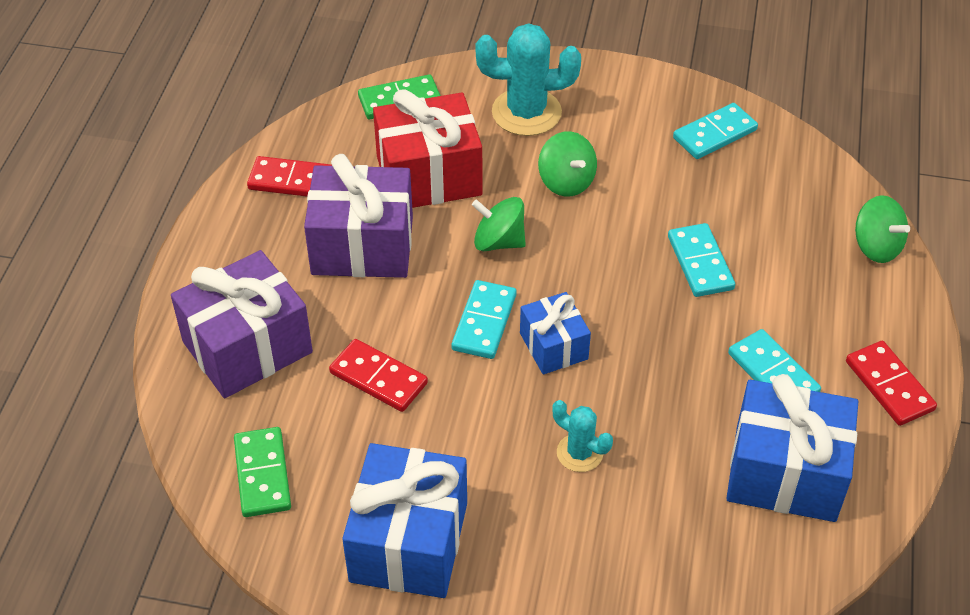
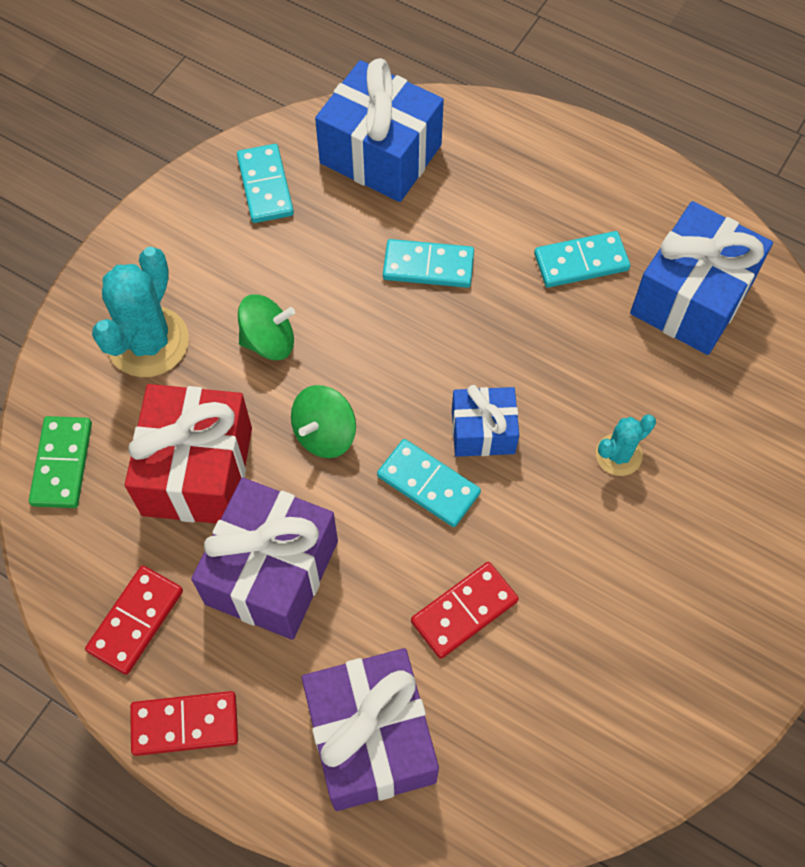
camera: 70 degrees left, 15 degrees up
green domino [234,427,291,517] -> none
blue gift [342,443,467,598] -> blue gift moved to [315,58,444,202]
red domino [846,341,937,426] -> red domino moved to [130,691,238,756]
green spinning top [855,195,910,263] -> none

